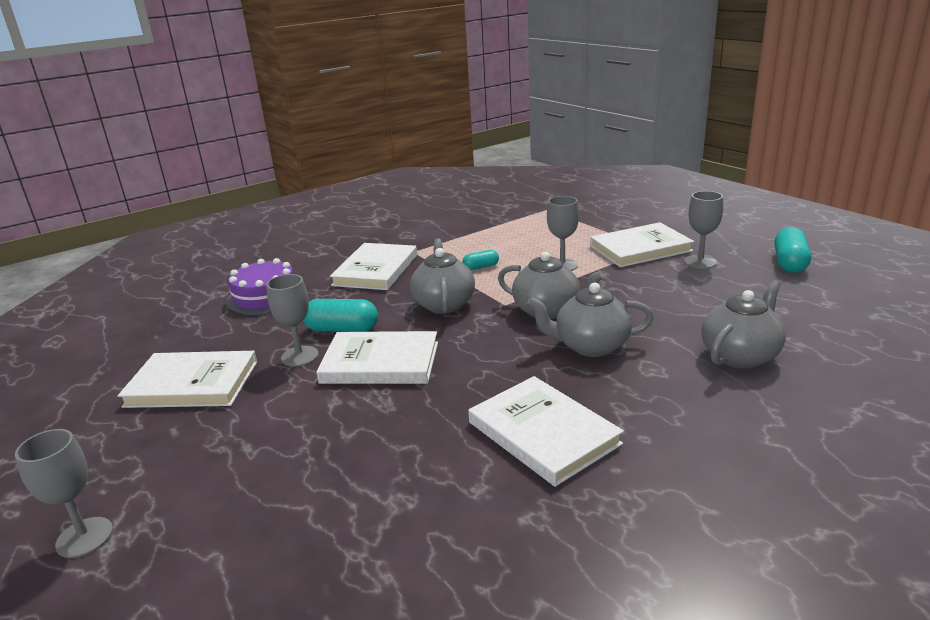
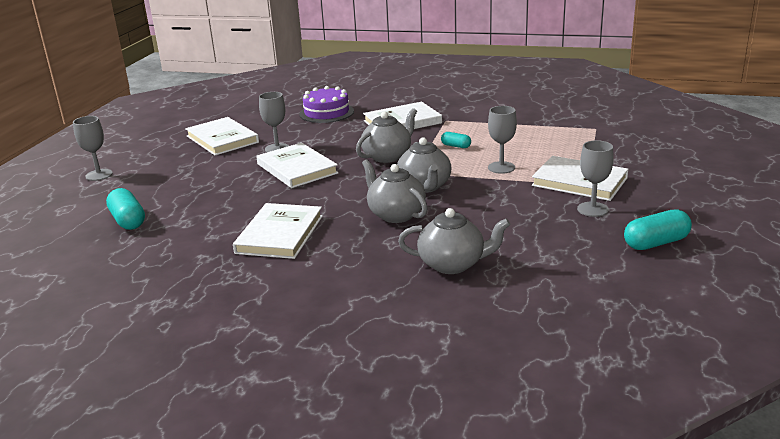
camera: 50 degrees right, 0 degrees up
turquoise capsule [303,299,378,332] -> turquoise capsule moved to [106,188,145,230]

